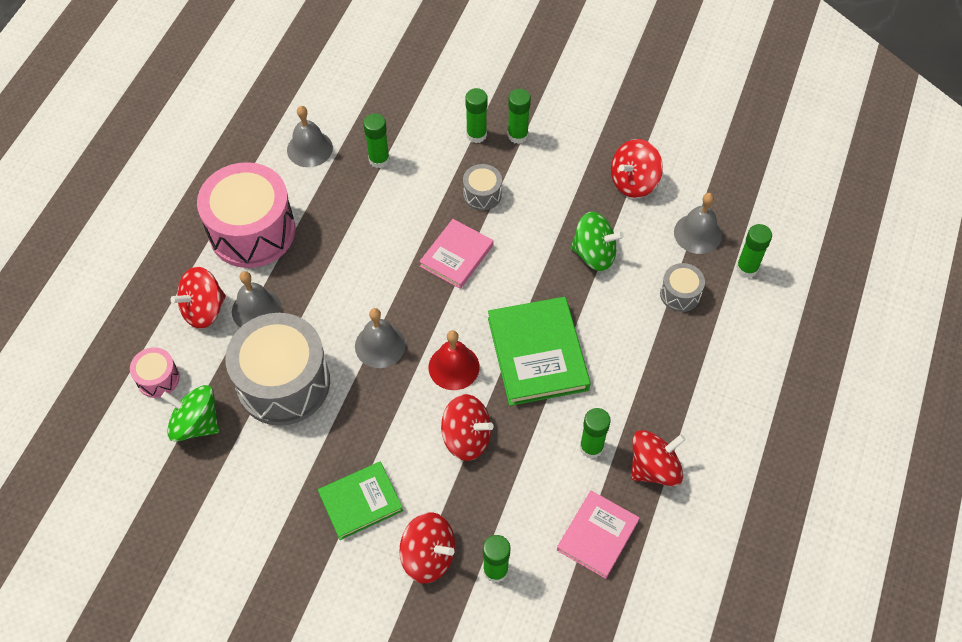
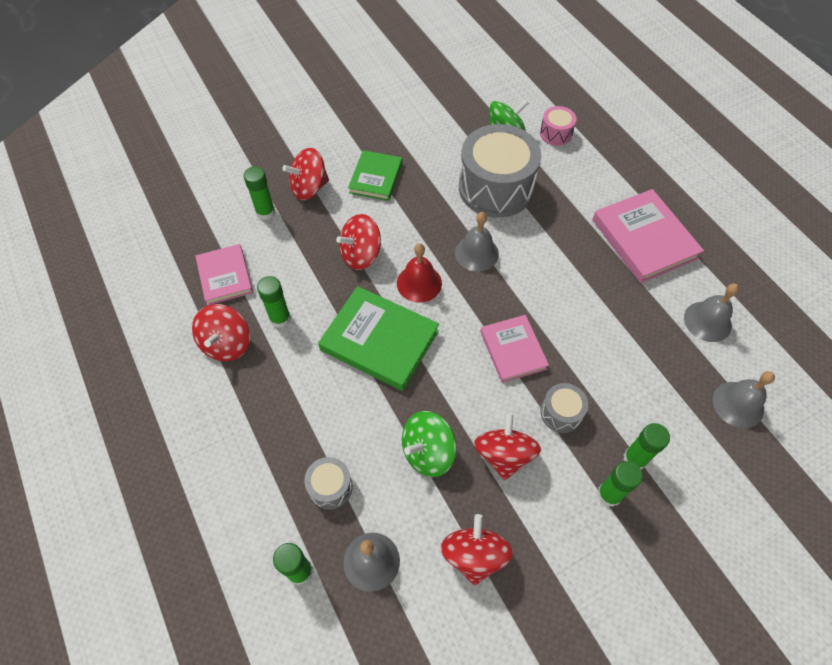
camera: 130 degrees right, 0 degrees up
red spinning top [171,267,226,329] -> red spinning top moved to [474,413,541,480]
pink drum [197,162,295,268] -> pink book [593,189,704,283]
grey bell [232,271,282,327] -> grey bell moved to [713,371,775,428]
green glue stick [363,113,390,168] -> none

